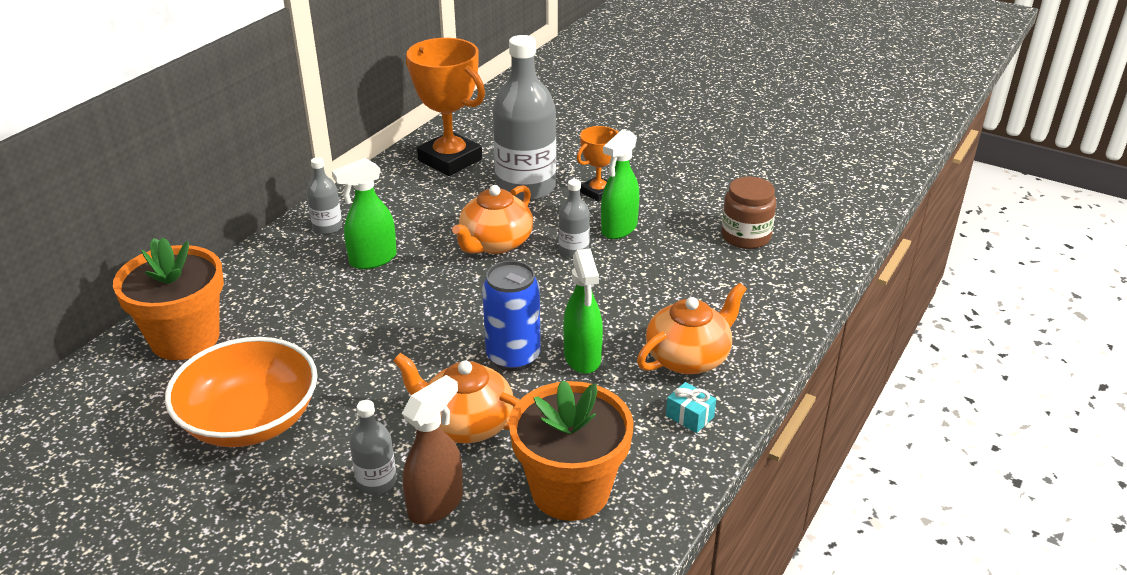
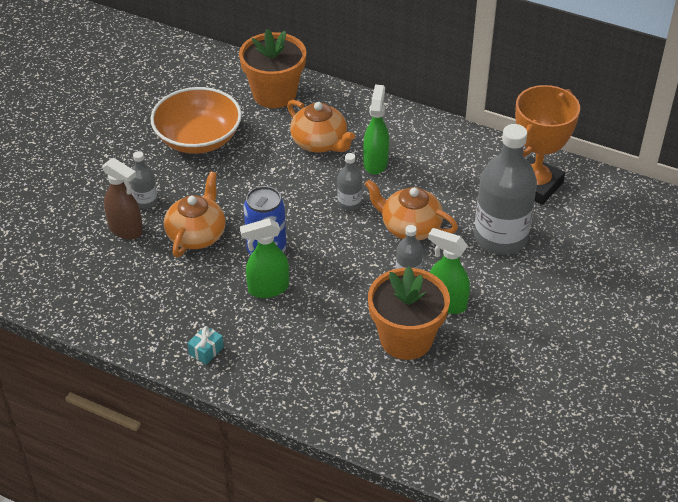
camera: 85 degrees right, 10 degrees up
grey bottle [307,157,342,234] -> grey bottle moved to [337,153,362,211]
green spray bottle [332,158,397,269] -> green spray bottle turned 45 degrees clockwise [363,85,389,174]
orange flower pot [509,380,634,521] -> orange flower pot moved to [368,266,450,360]
orange trophy [577,126,619,202] -> none
orange teapot [637,283,747,374] -> orange teapot moved to [287,100,355,153]
brown jar [721,176,776,249] -> none

